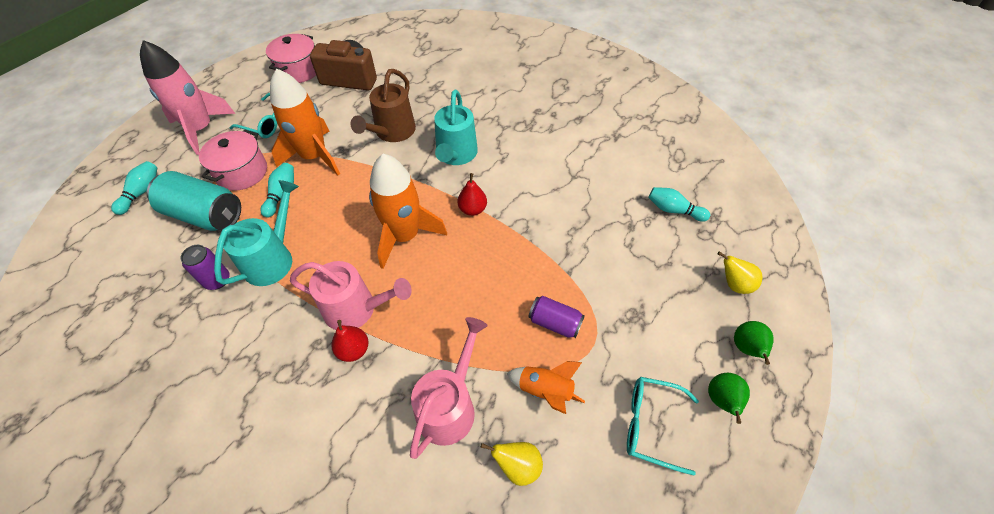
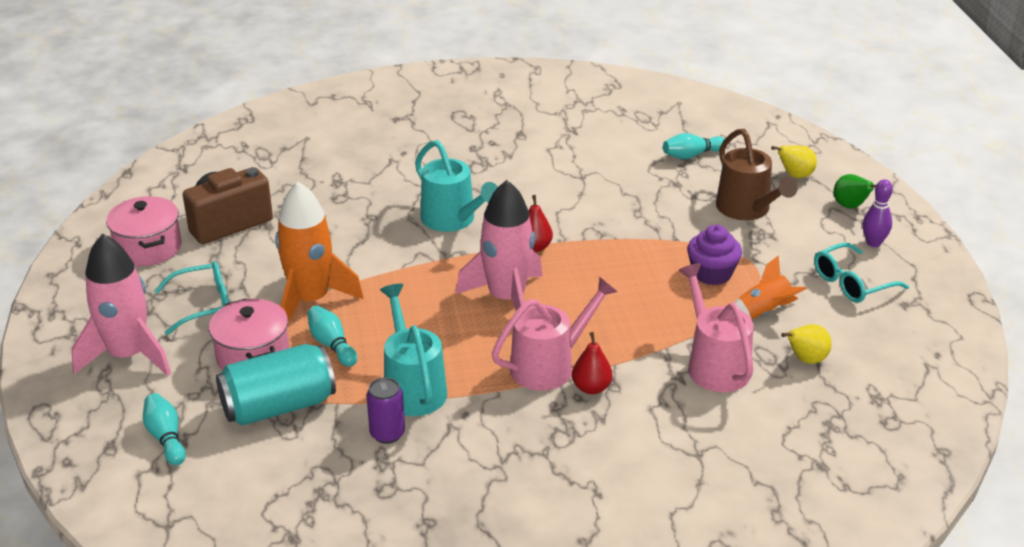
camera: 45 degrees left, 20 degrees down
brown watering can [351,69,416,142] -> brown watering can moved to [716,129,798,220]
orange rocket [369,154,447,269] -> pink rocket [456,180,542,311]
purple can [528,296,585,338] -> purple cupcake [687,225,742,285]
green pear [708,373,750,424] -> purple bowling pin [863,179,893,247]

